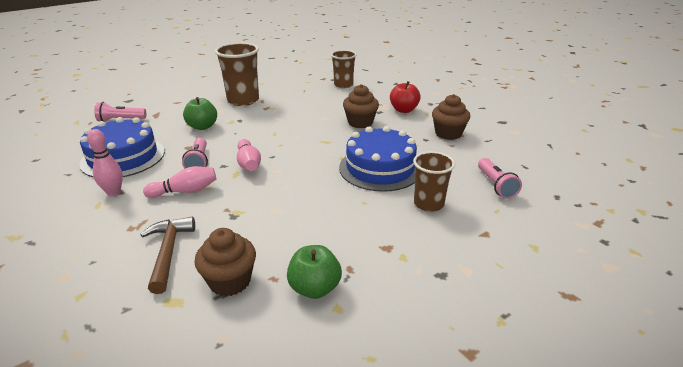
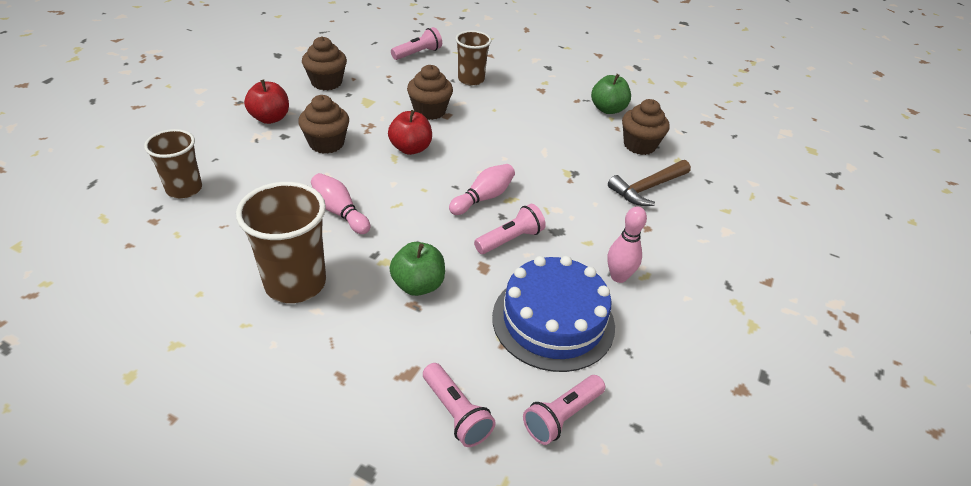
camera: 120 degrees left, 10 degrees up
pink bowling pin [143,166,216,198] -> pink bowling pin moved to [311,173,370,234]
blue cake [339,126,417,192] -> brown cupcake [407,65,453,120]
none -> red apple [388,110,432,155]
none -> pink flashlight [523,375,605,445]

